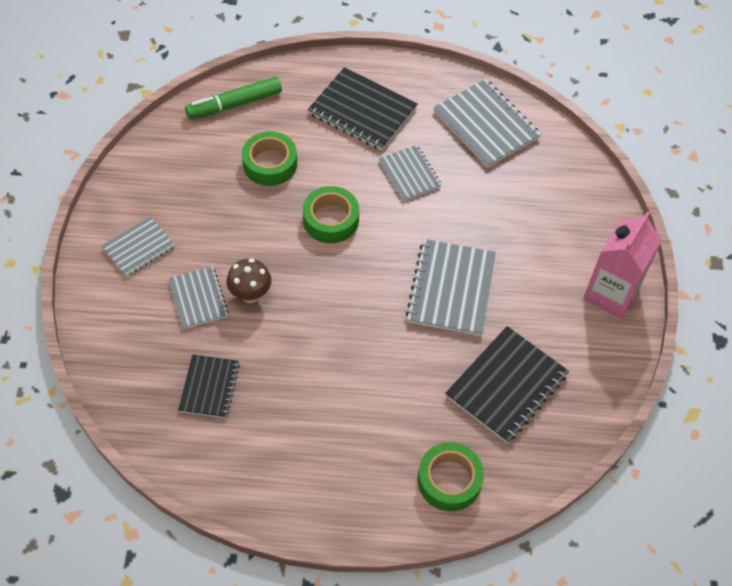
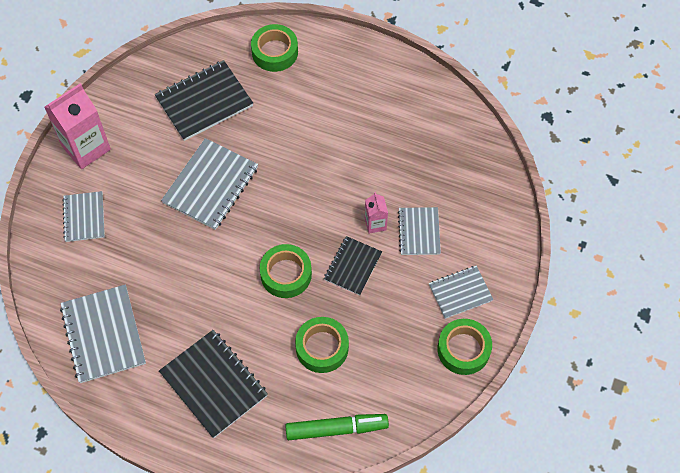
camera: 160 degrees left, 5 degrees up
black notebook [178,354,240,418] -> black notebook moved to [324,236,382,295]
brown mushroom [227,259,271,303] -> pink carton [365,192,388,234]
grey notebook [379,145,441,201] -> grey notebook moved to [62,191,105,242]
none -> green tape [437,319,492,375]

